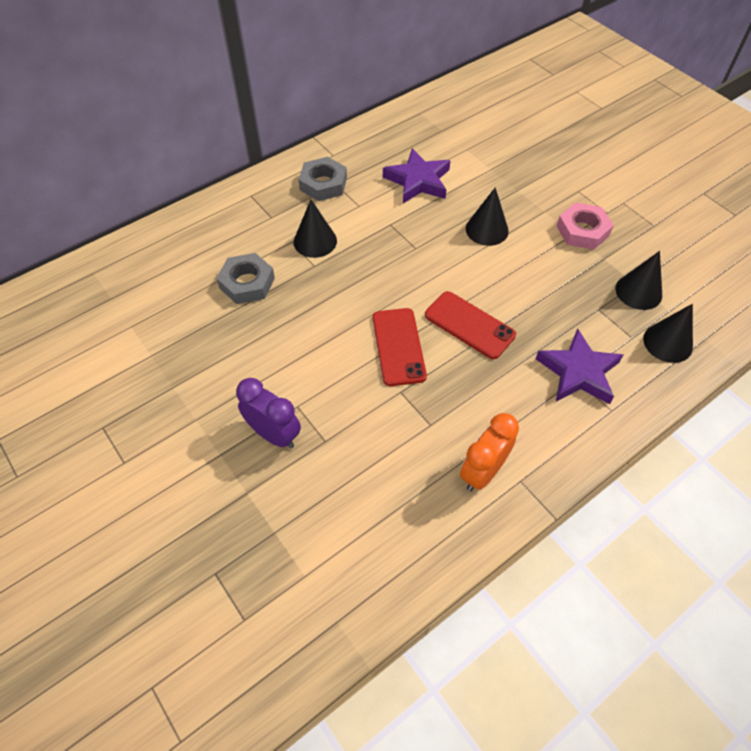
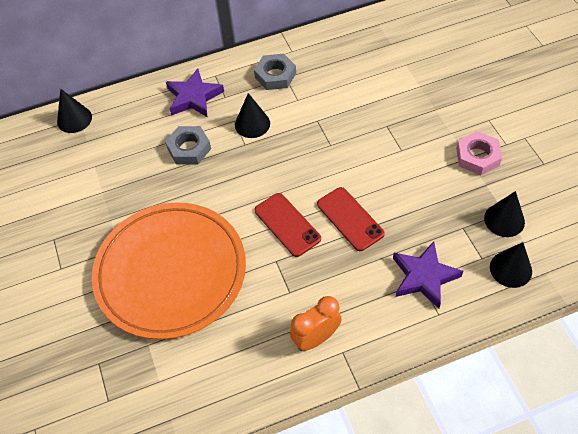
camera: 20 degrees right, 0 degrees up
purple clock [236,378,301,449] -> orange plate [92,203,246,340]
red phone [373,308,427,386] -> red phone turned 45 degrees counterclockwise [254,193,321,257]
purple star [383,148,451,203] -> purple star moved to [166,68,224,117]
black cone [466,187,509,246] -> black cone moved to [57,89,92,133]

